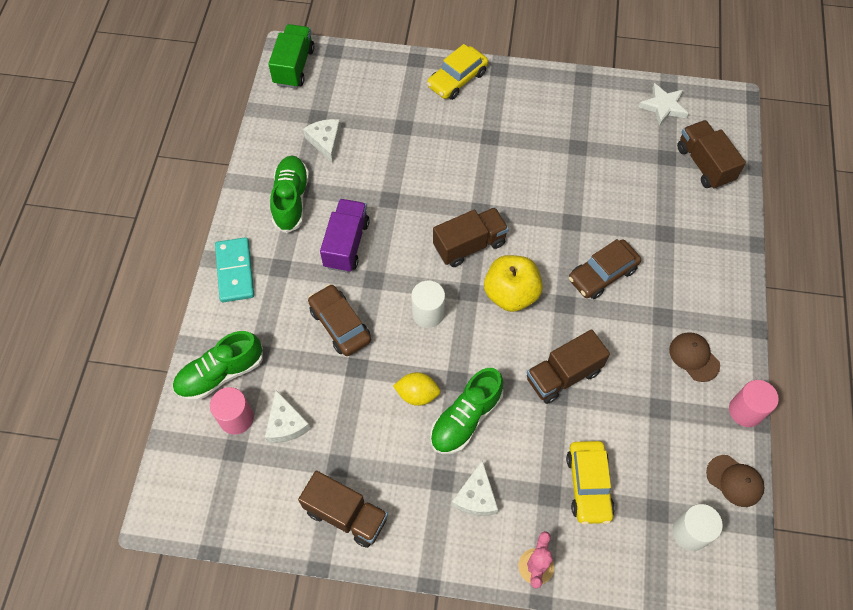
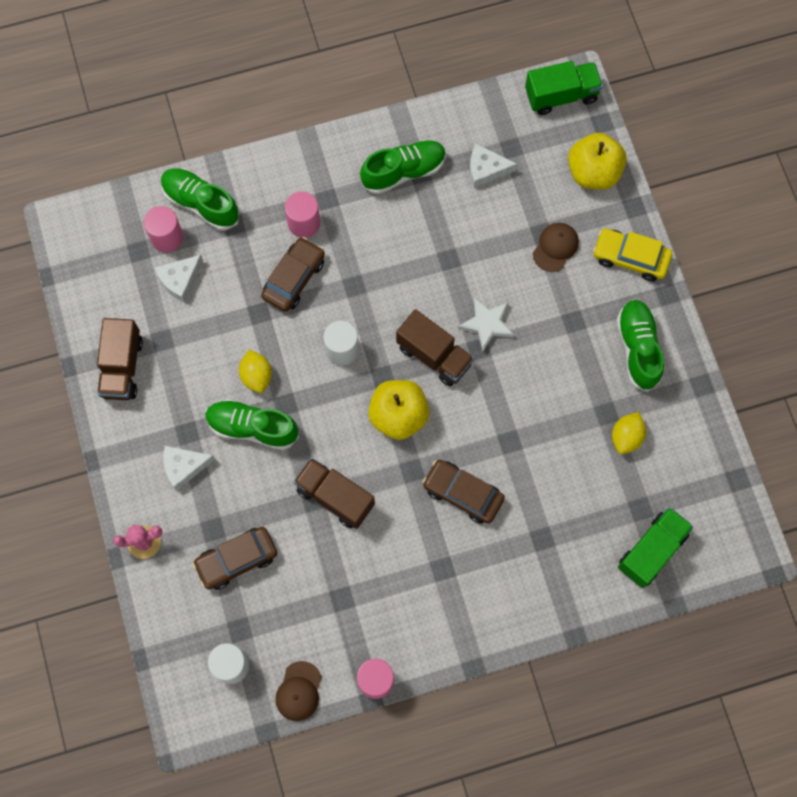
camera: 65 degrees right, 10 degrees up
turquoise domino [215,237,254,302] -> none
white cheese [303,119,341,163] -> white cheese turned 135 degrees counterclockwise [470,144,517,188]
purple truck [320,199,370,273] -> none
yellow car [566,441,615,525] -> brown car [192,527,277,590]
white star [639,83,689,126] -> white star moved to [458,297,514,351]
brown cap [669,332,720,382] -> brown cap moved to [533,223,579,272]
brown truck [677,120,746,189] -> green truck [618,507,694,588]
none -> pink cylinder [285,191,320,238]
none -> yellow apple [568,133,627,190]
none -> yellow lemon [612,412,646,454]
none -> green shoe [616,300,664,392]

